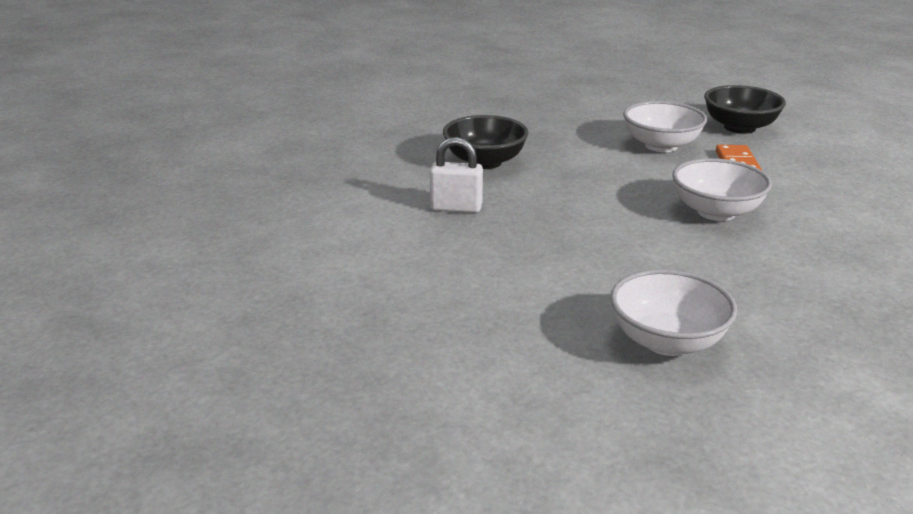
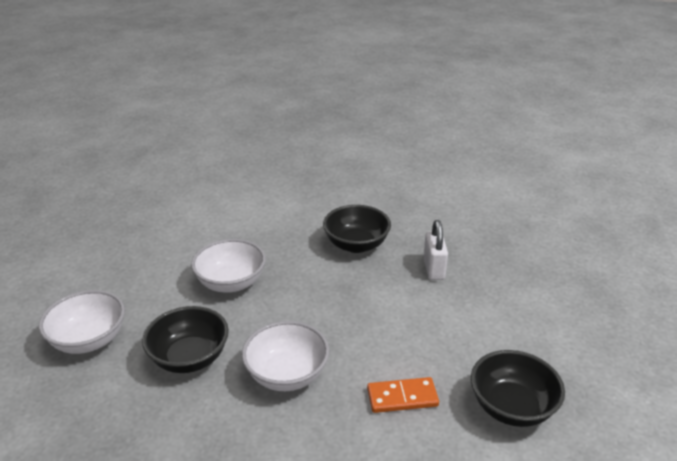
camera: 80 degrees right, 5 degrees up
white padlock [430,137,483,213] -> white padlock moved to [423,220,448,280]
white bowl [623,101,707,152] -> white bowl moved to [191,239,266,293]
none -> black bowl [142,306,229,373]

